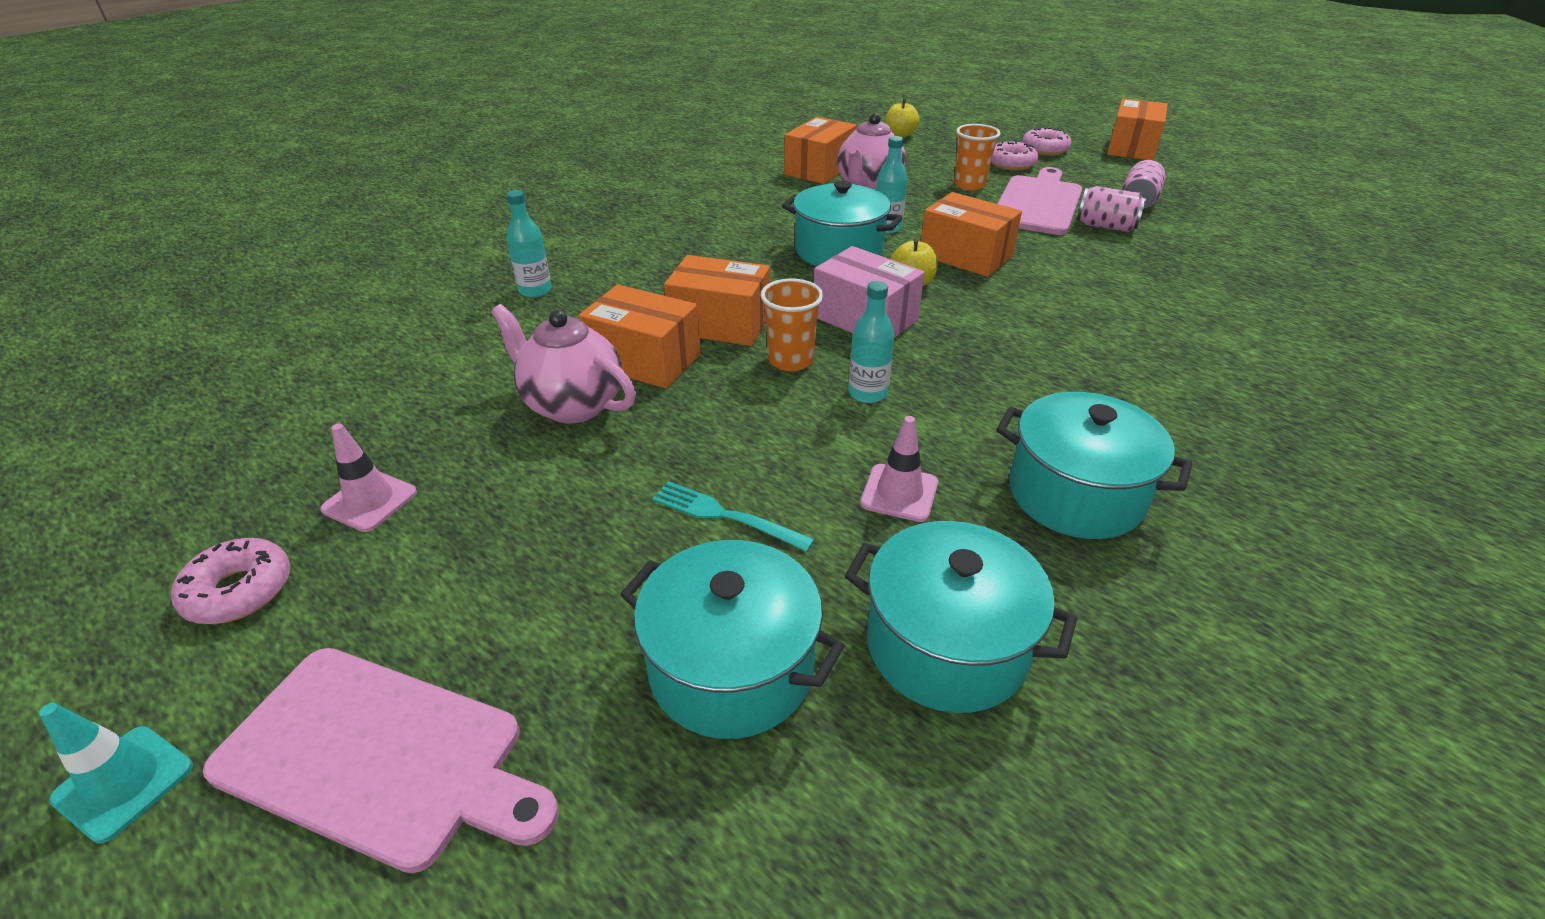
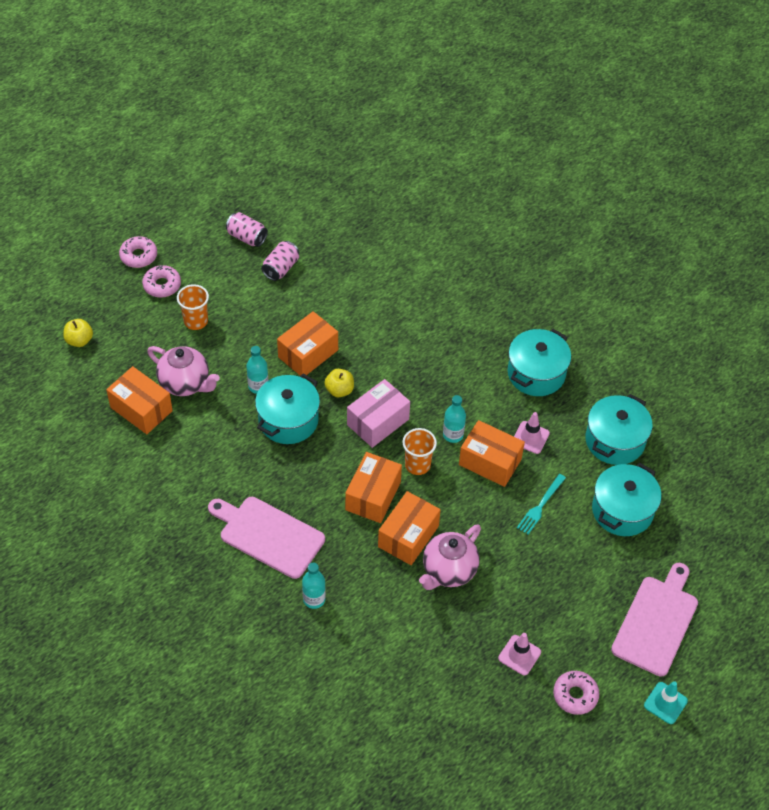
camera: 85 degrees left, 15 degrees up
pink cutting board [997,167,1082,235] -> pink cutting board moved to [208,497,325,579]
orange box [1107,98,1168,160] -> orange box moved to [459,420,525,487]

